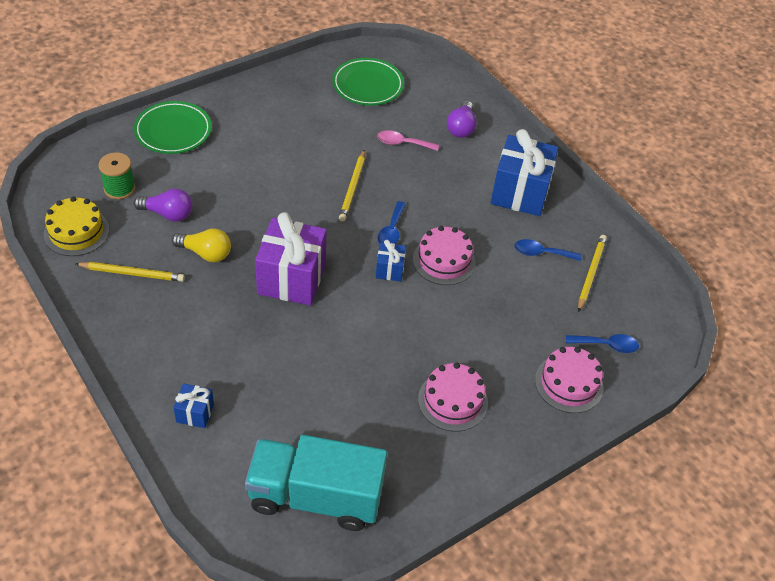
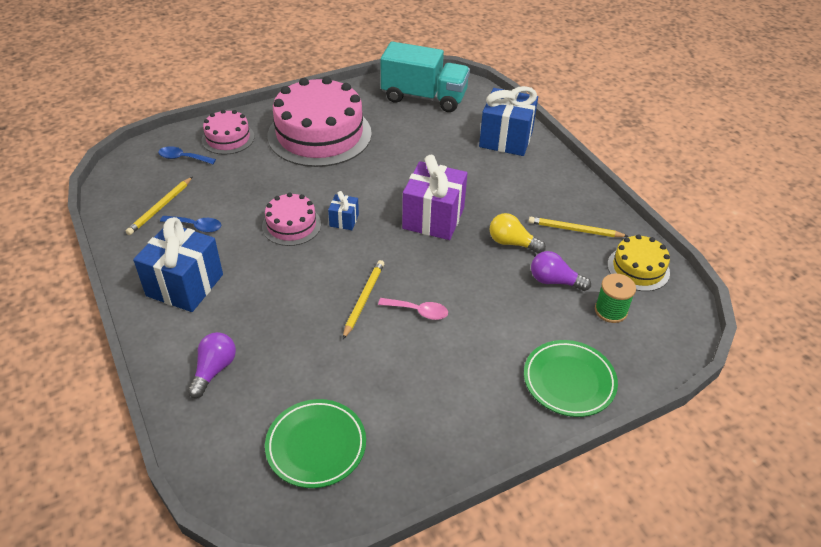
camera: 170 degrees left, 5 degrees down
blue gift [173,383,214,428] -> blue gift [479,86,538,156], size x2.11
pink spoon [377,130,439,151] -> pink spoon moved to [378,298,448,320]
blue spoon [378,201,406,244] -> none
pink cake [418,363,488,432] -> pink cake [267,76,372,167], size x2.01

